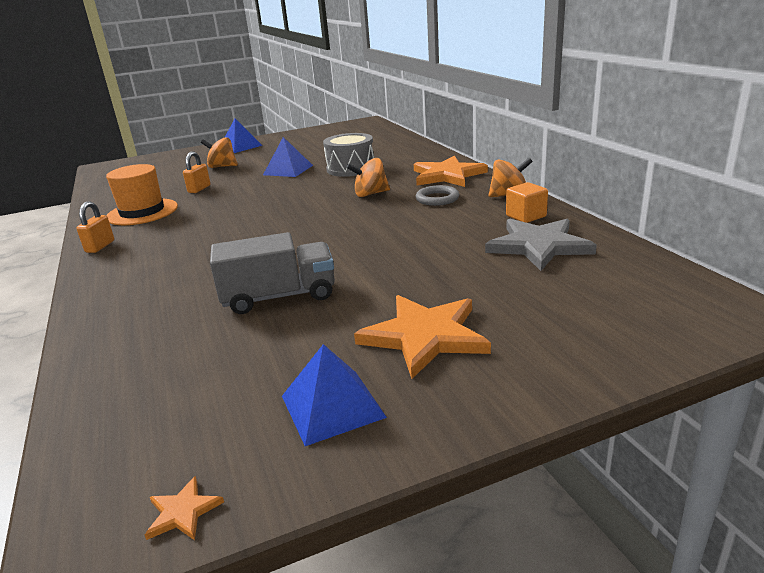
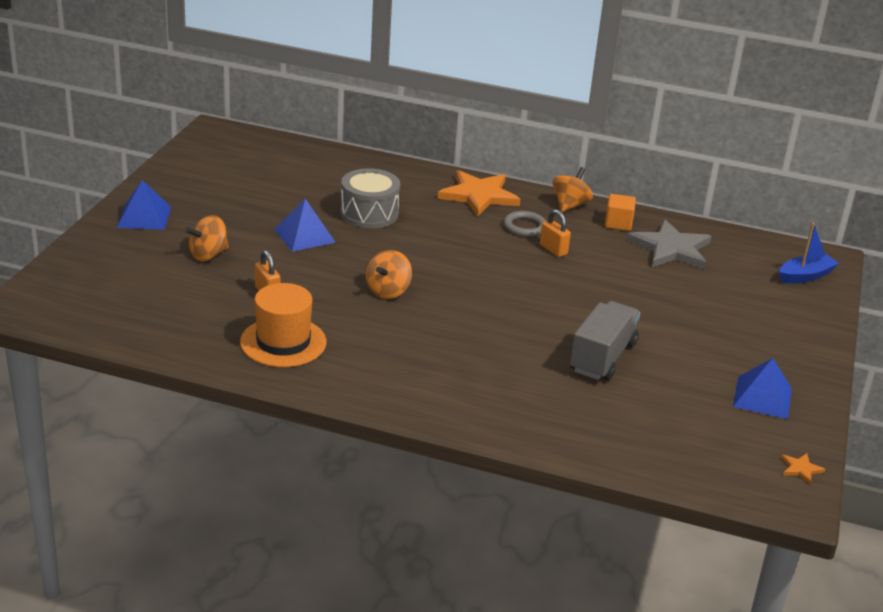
camera: 55 degrees left, 5 degrees up
orange padlock [77,201,114,253] -> orange padlock moved to [540,209,571,257]
orange spinning top [346,158,390,197] -> orange spinning top moved to [366,250,412,299]
orange star [354,295,491,379] -> none
none -> blue boat [779,222,839,284]

